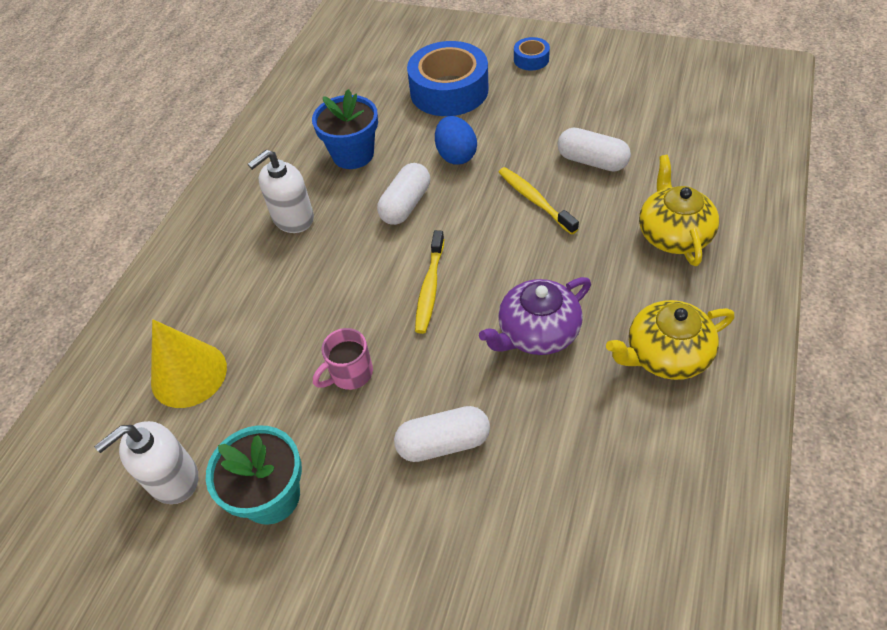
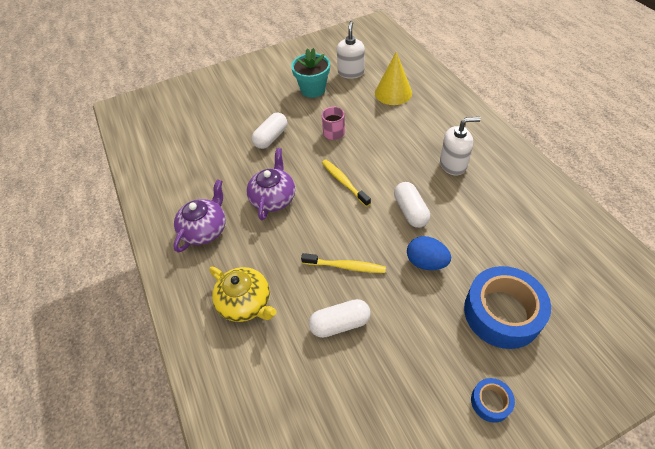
camera: 135 degrees right, 0 degrees up
white soap dispenser [248,150,314,233] -> white soap dispenser turned 75 degrees clockwise [440,117,481,176]
blue flower pot [312,89,378,169] -> none
yellow teapot [606,300,734,380] -> purple teapot [173,179,226,253]

